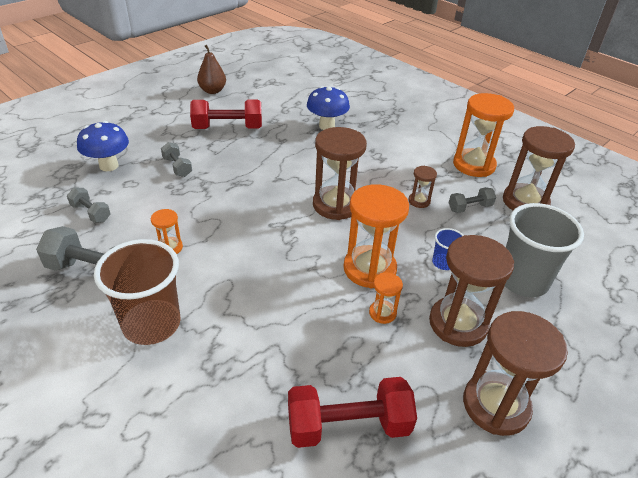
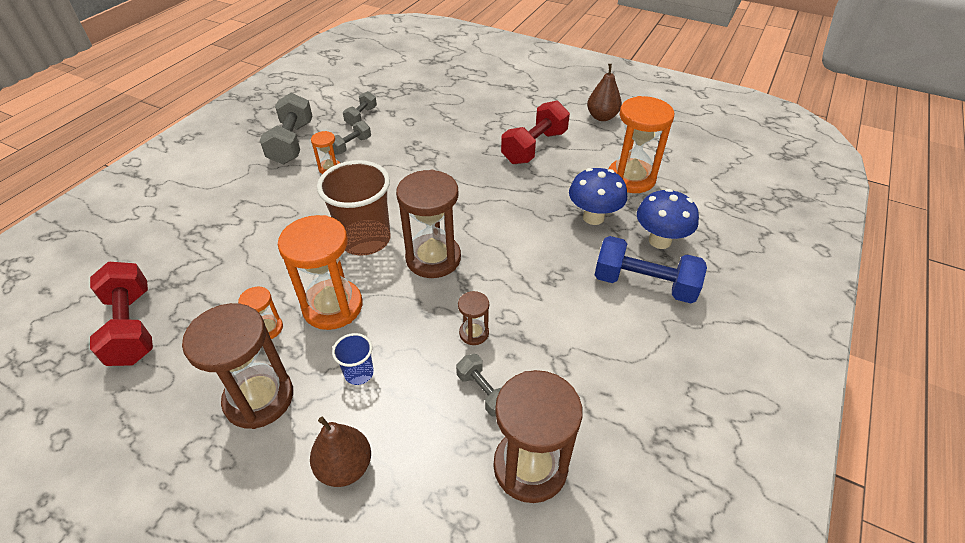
camera: 75 degrees right, 5 degrees up
blue mushroom [77,121,129,171] -> blue mushroom moved to [637,189,699,249]
brown cup [94,239,180,345] -> brown cup moved to [317,160,391,255]
grey dumbbell [161,142,192,177] -> grey dumbbell moved to [333,121,371,155]
red dumbbell [190,99,262,129] -> red dumbbell turned 60 degrees clockwise [501,101,570,164]
orange hourglass [453,93,514,177] -> orange hourglass moved to [608,96,674,193]
brown hourglass [463,311,568,436] -> none
grey cup [505,203,584,297] -> brown pear [310,417,371,487]
none -> blue dumbbell [595,236,707,303]

